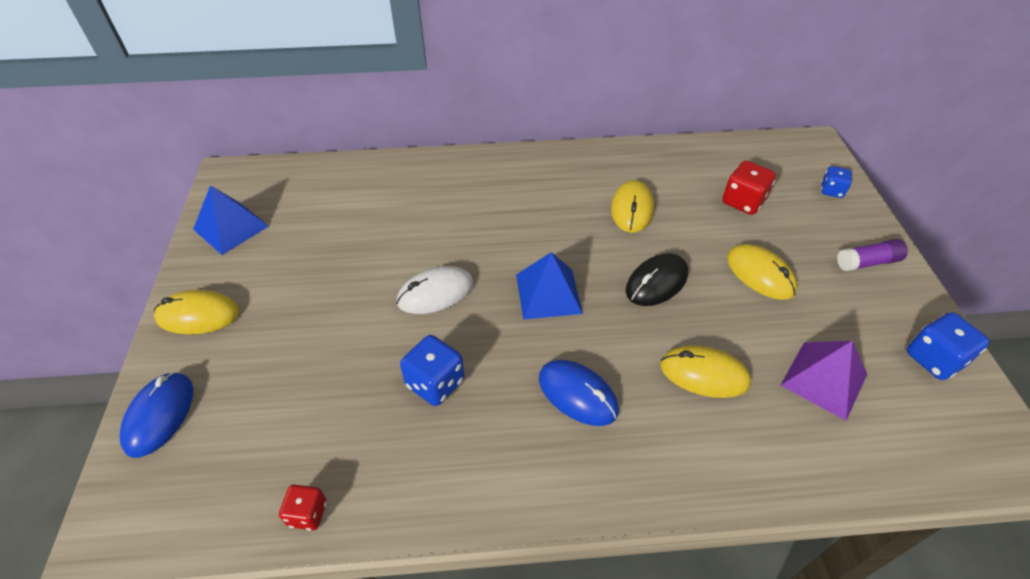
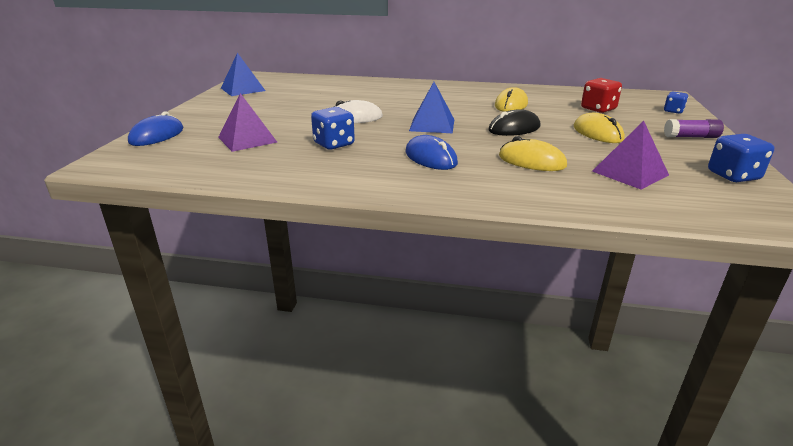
camera: 15 degrees right, 20 degrees down
yellow mouse [154,290,239,335] -> none
red dice [279,484,327,530] -> none
none -> purple pyramid [218,93,277,152]

